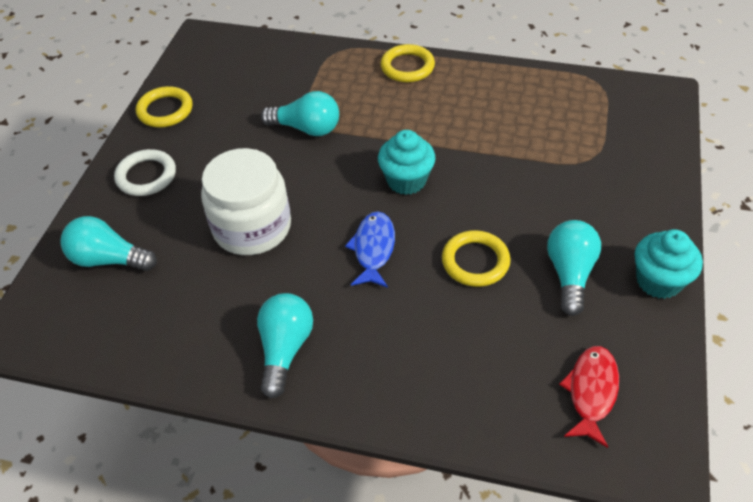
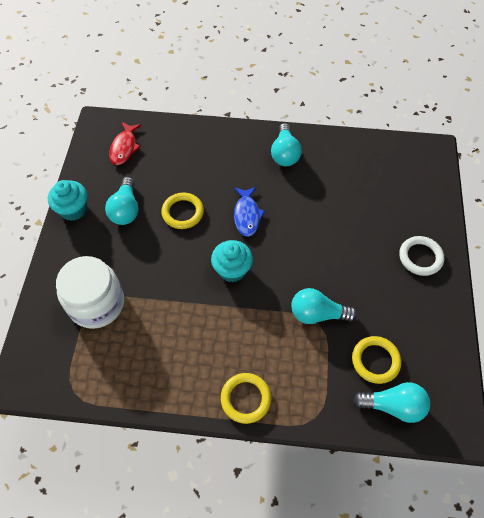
camera: 170 degrees right, 10 degrees up
turquoise light bulb [60,216,157,271] -> turquoise light bulb moved to [353,382,430,423]
yellow ring [136,86,193,128] -> yellow ring moved to [352,336,401,384]
white jar [201,148,291,255] -> white jar moved to [56,256,124,329]

